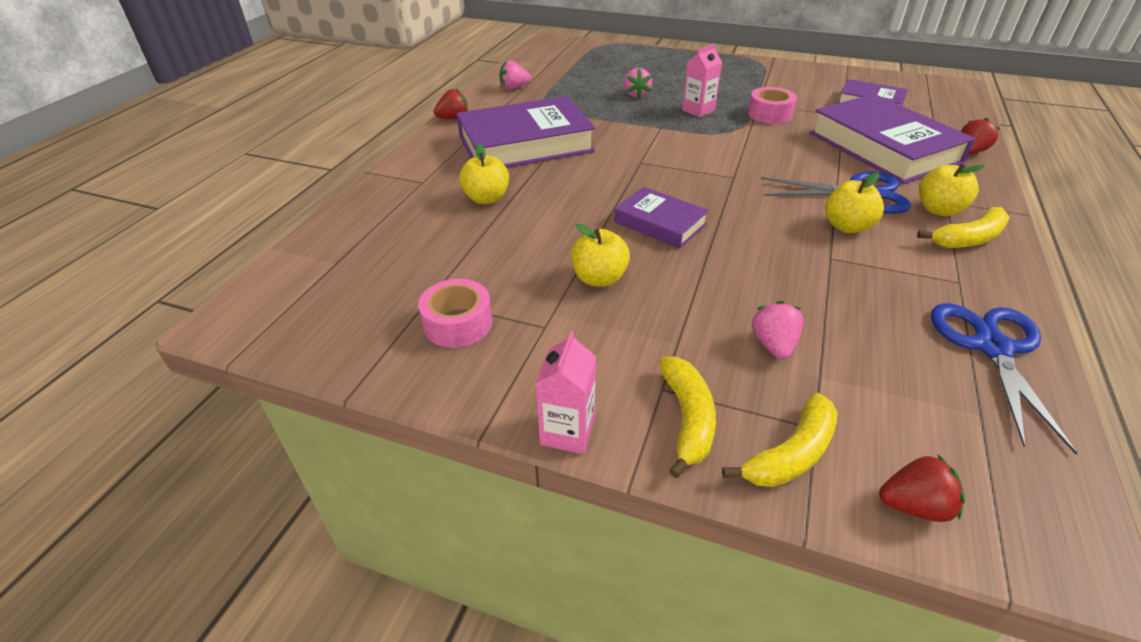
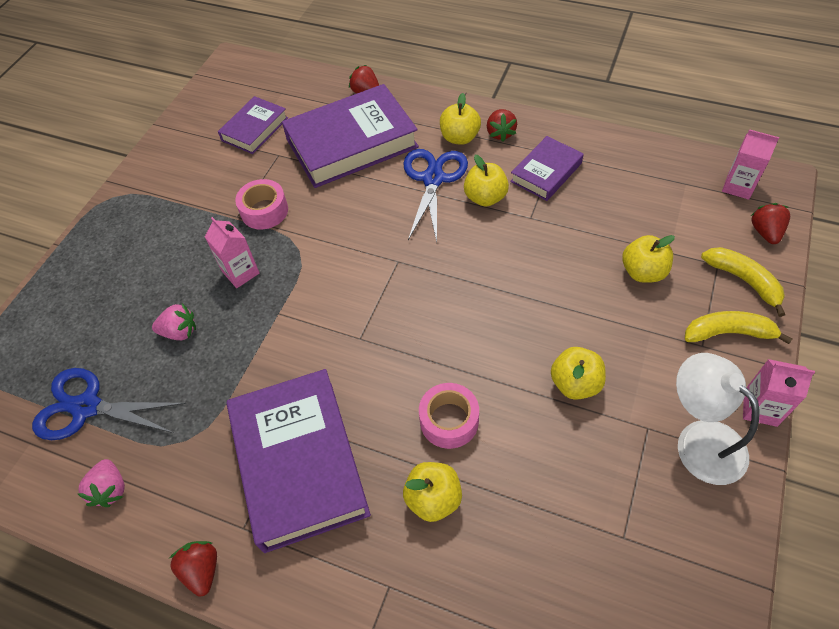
camera: 85 degrees left, 15 degrees up
pink tape [418,279,493,348] -> pink tape moved to [419,383,479,449]
purple book [614,187,709,248] -> purple book moved to [510,136,584,201]
pink strawberry [752,301,804,359] -> yellow apple [622,235,675,283]
yellow banana [917,207,1010,248] -> red strawberry [487,109,517,142]
blue scissors [931,303,1077,454] -> blue scissors moved to [32,368,186,440]
none -> white lamp [676,353,760,485]
none -> pink carton [722,129,779,200]

